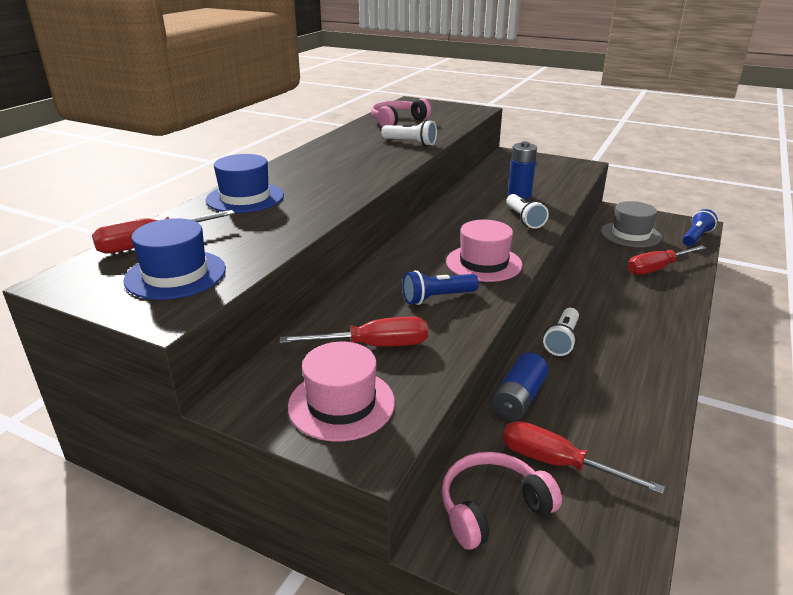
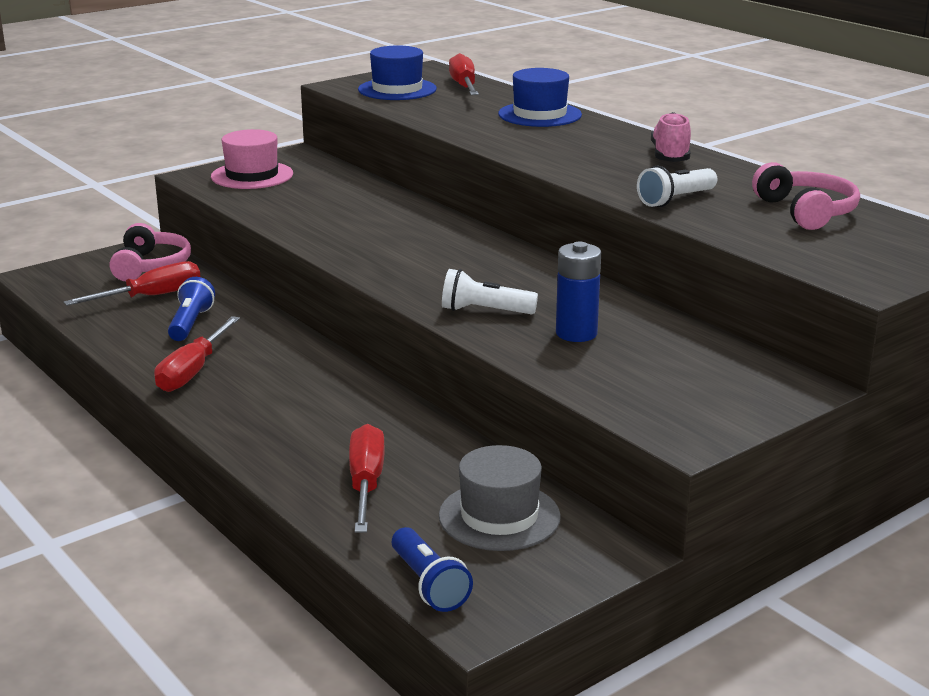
camera: 115 degrees right, 5 degrees down
red screwdriver [279,317,428,347] -> red screwdriver moved to [154,316,240,392]
blue flashlight [403,270,479,305] -> blue flashlight moved to [168,277,215,341]
pink hat [446,220,522,282] -> none
blue battery [491,352,549,421] -> none
white flashlight [543,308,579,356] -> none
none -> pink shoe [651,112,691,162]

